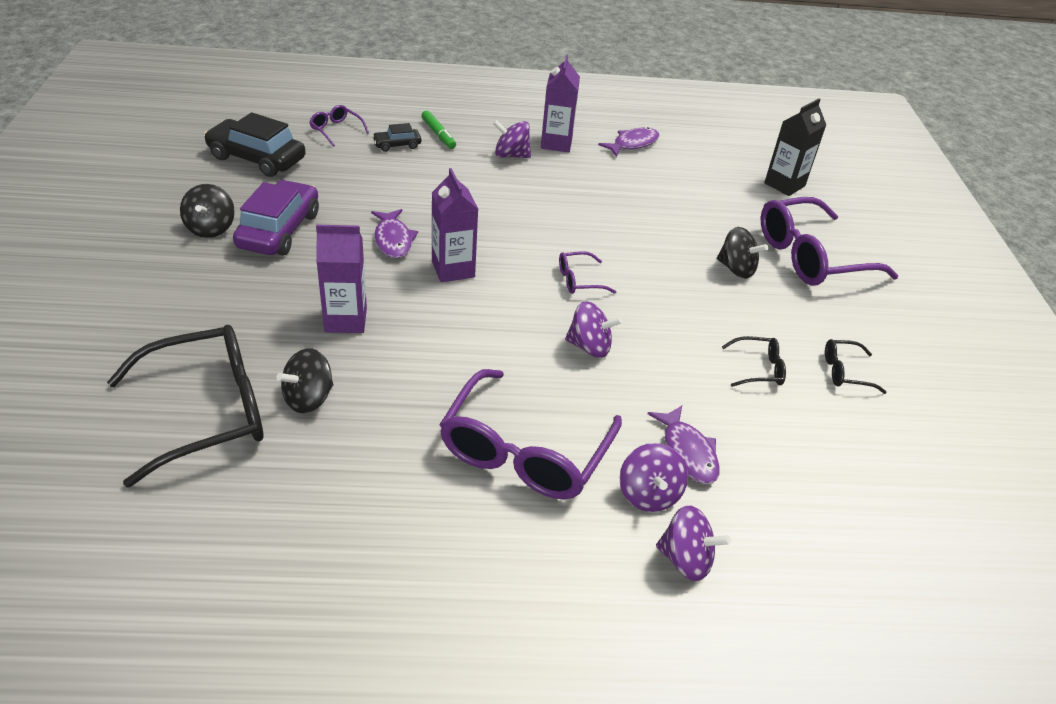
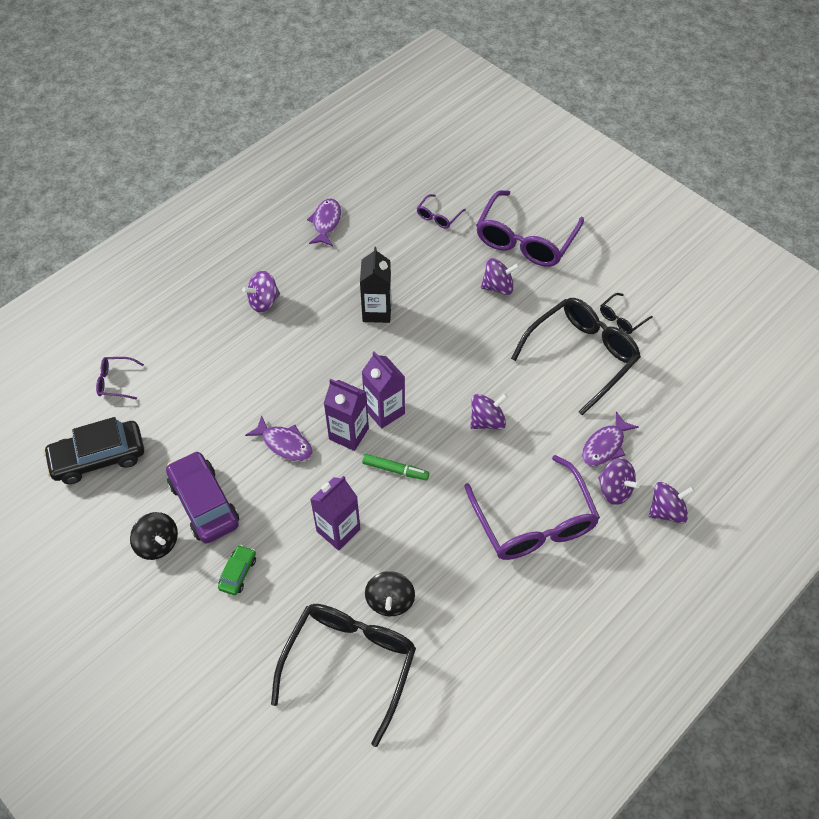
camera: 40 degrees left, 15 degrees up
black car [372,123,421,152] -> none
green marker [421,110,456,149] -> green marker moved to [362,454,429,480]
purple carton [541,55,580,152] -> purple carton moved to [362,351,405,429]
purple glasses [559,251,616,294] -> purple glasses moved to [417,194,466,229]
purple fish [647,405,720,484] -> purple fish turned 105 degrees clockwise [582,411,639,466]
black spinning top [717,227,768,279] -> purple spinning top [481,258,519,295]
black glasses [722,336,786,387] -> black glasses [511,298,641,415], size x2.25
black carton [764,99,826,196] -> black carton moved to [360,247,391,323]
none -> green car [218,545,256,595]

